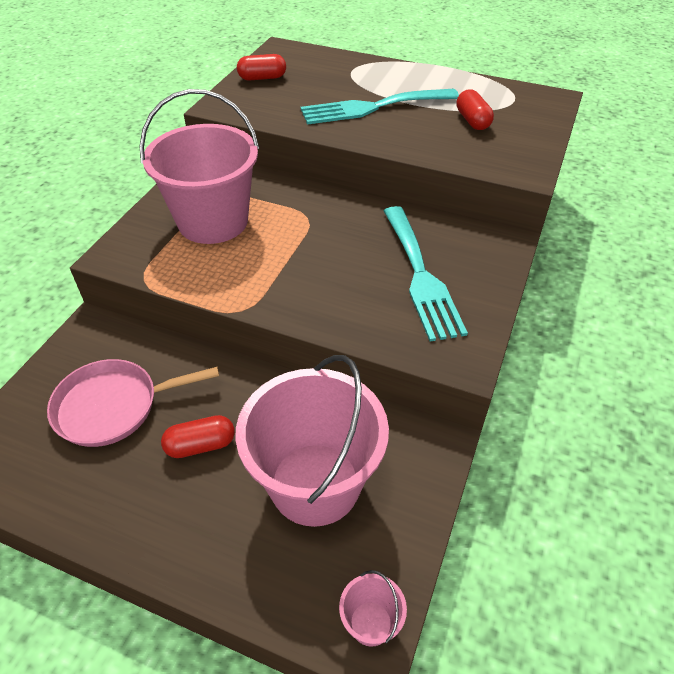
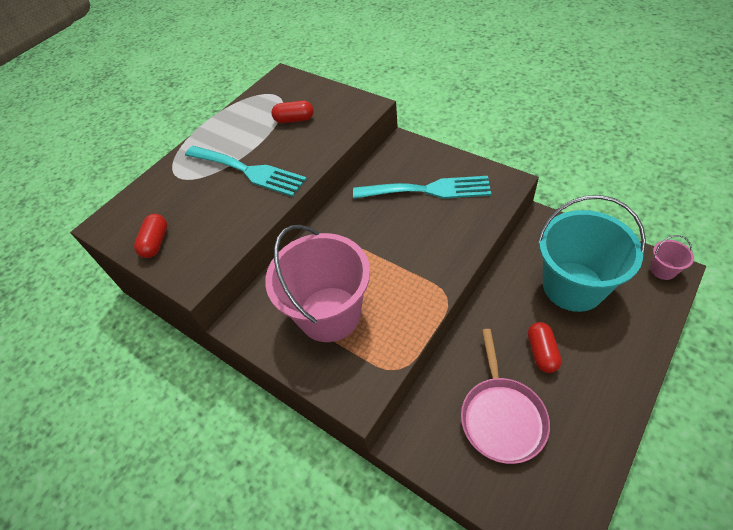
camera: 70 degrees left, 5 degrees up
pink bucket [236,355,389,527] -> turquoise bucket [537,195,646,312]
turquoise fork [301,89,459,125] -> turquoise fork turned 60 degrees counterclockwise [185,146,307,197]

